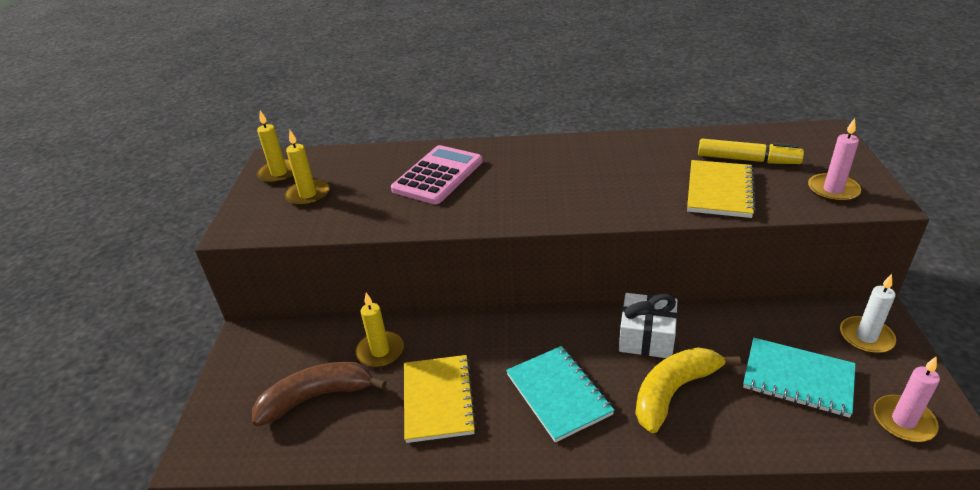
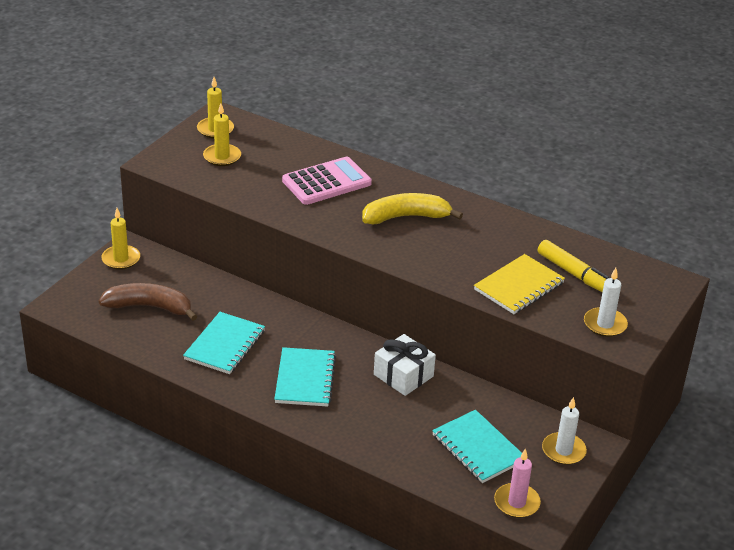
camera: 25 degrees right, 0 degrees up
yellow candle [355,293,404,368] -> yellow candle moved to [101,208,140,270]
yellow notebook [404,355,477,443] -> turquoise notebook [183,312,265,374]
yellow banana [635,347,741,433] -> yellow banana moved to [362,193,463,225]
pink candle [808,118,861,202] -> white candle [584,268,628,337]

